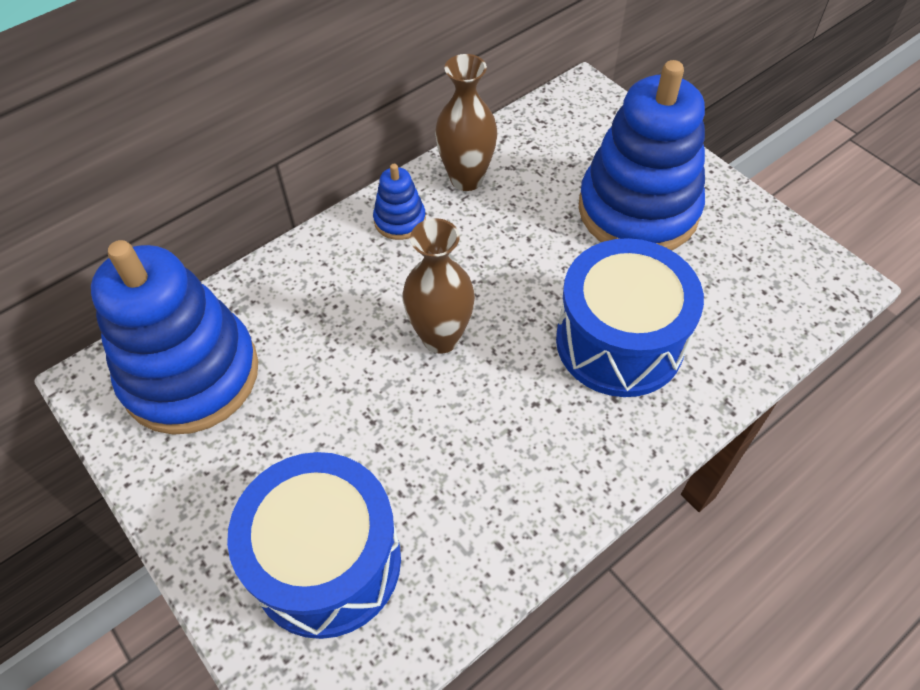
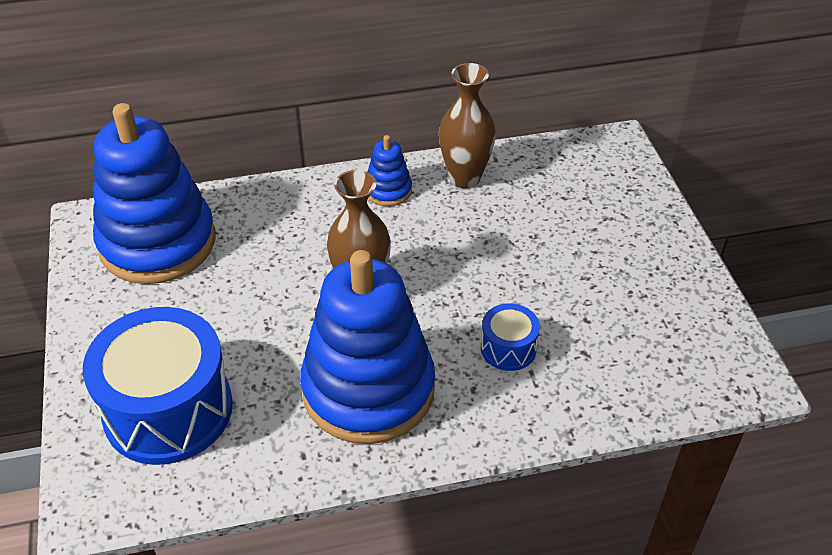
camera: 25 degrees right, 10 degrees down
blue drum [556,238,704,397] -> blue drum [481,303,540,371], size x0.46
blue stacking toy [579,60,705,250] -> blue stacking toy moved to [300,250,435,444]

